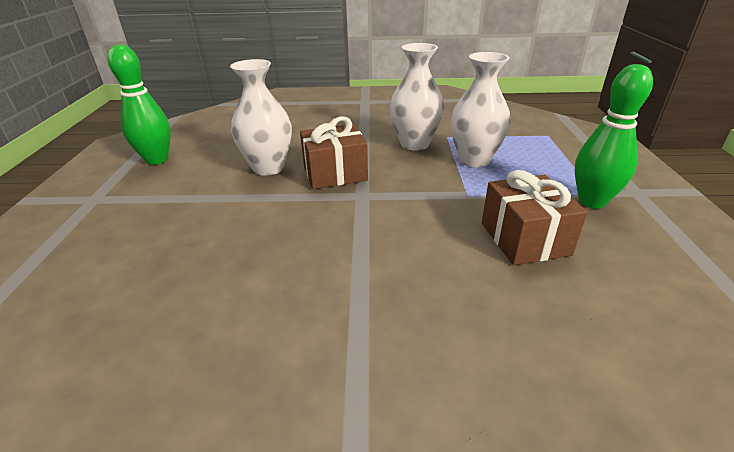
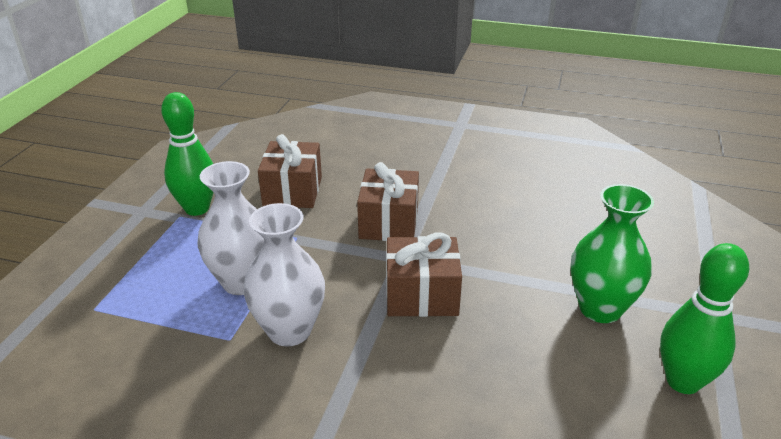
camera: 165 degrees left, 0 degrees up
white vase [230,59,292,176] -> none
none -> brown gift [357,162,419,241]
none -> green vase [571,184,654,323]

